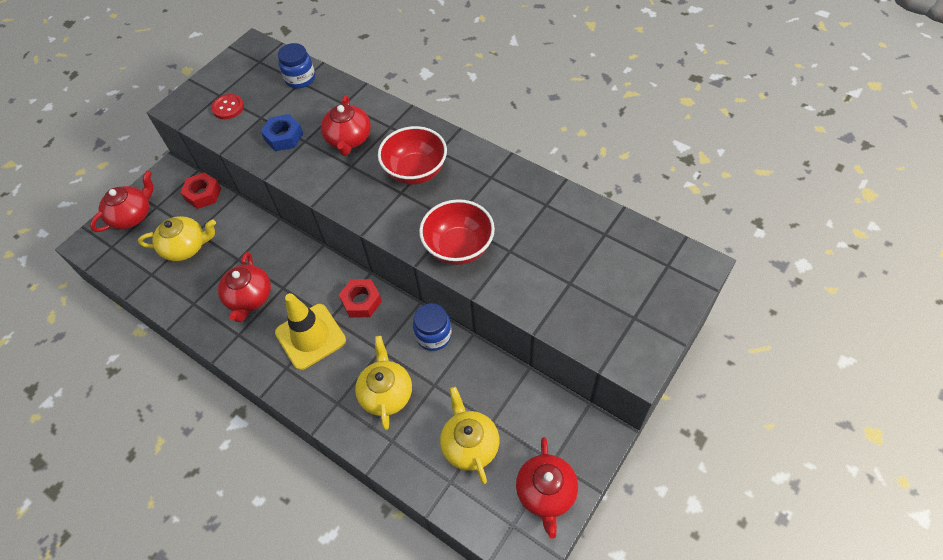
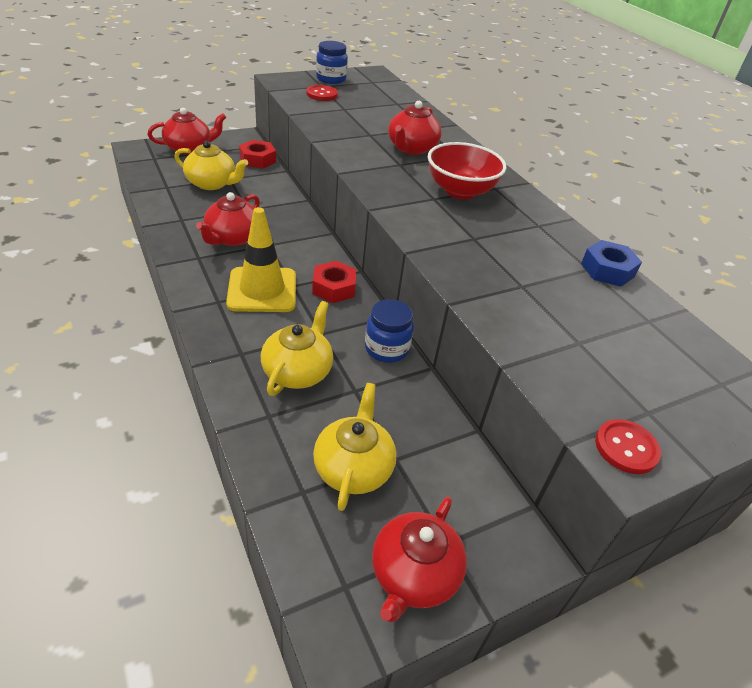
camera: 20 degrees right, 15 degrees down
blue nut [261,114,303,151] -> blue nut moved to [581,240,642,287]
blue jar [278,43,315,89] -> blue jar moved to [316,41,348,84]
red bowl [419,199,495,265] -> none
none -> red button [595,419,661,474]

